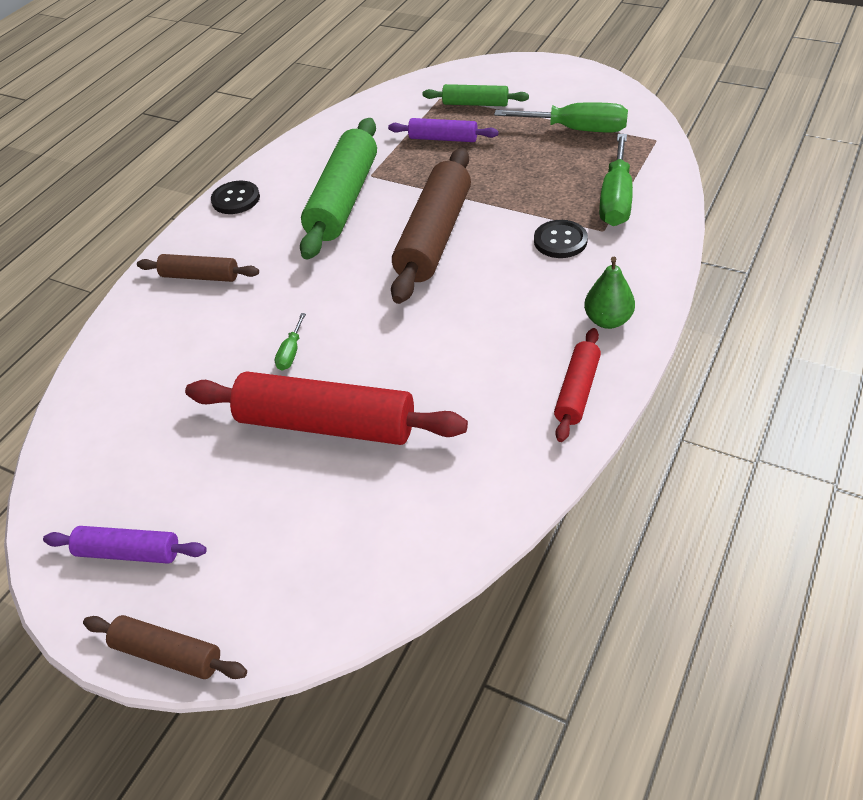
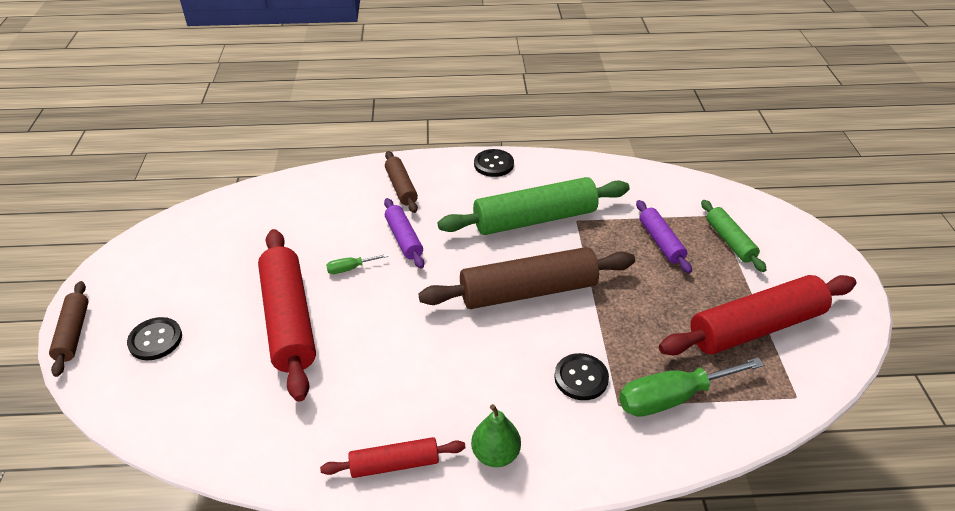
camera: 55 degrees right, 5 degrees down
purple rolling pin [43,526,207,564] -> purple rolling pin moved to [384,198,424,269]
green screwdriver [494,102,628,132] -> red rolling pin [659,275,856,356]
none -> black button [127,317,182,360]

